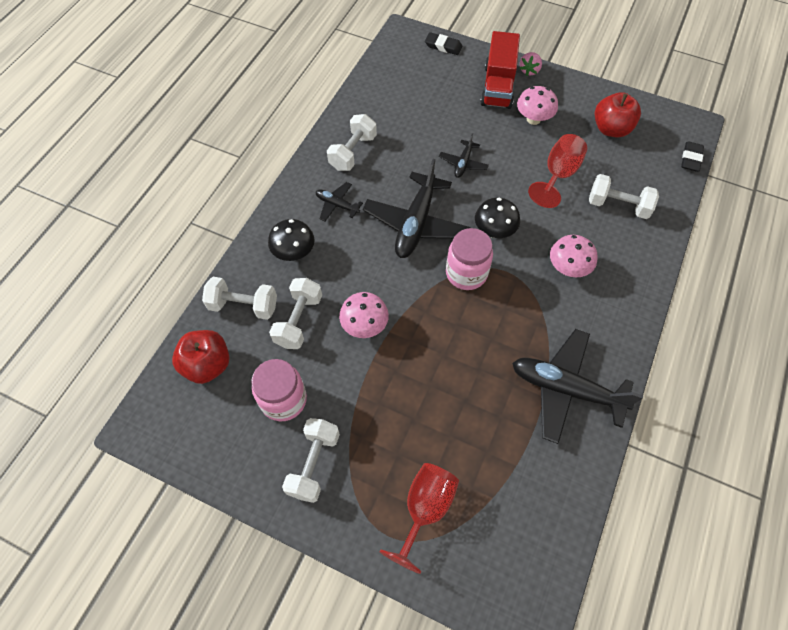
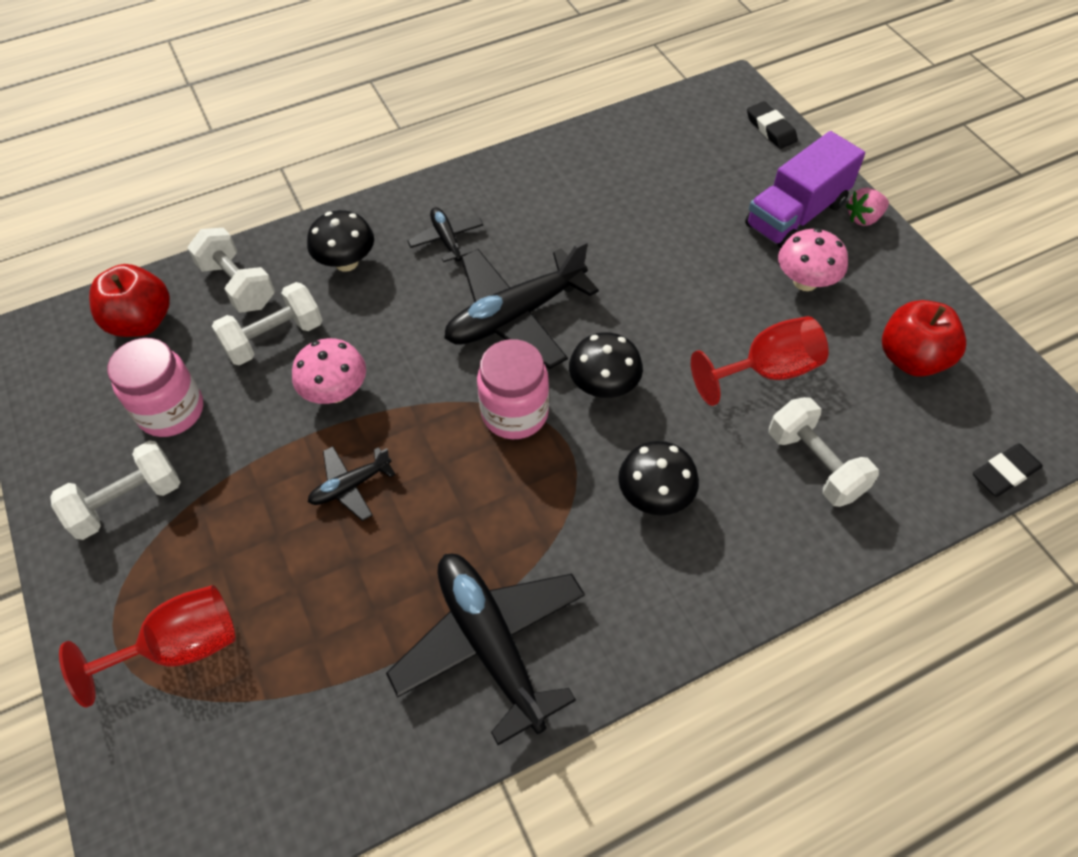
camera: 40 degrees right, 5 degrees down
white dumbbell [327,114,377,171] -> none
black plane [439,133,489,178] -> black plane moved to [308,446,395,521]
red truck [480,31,520,109] -> purple truck [745,131,865,249]
pink mushroom [550,235,597,277] -> black mushroom [618,441,699,515]

